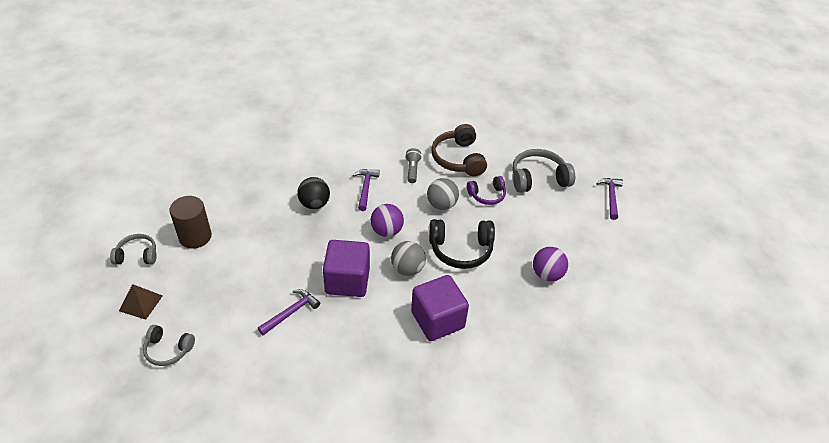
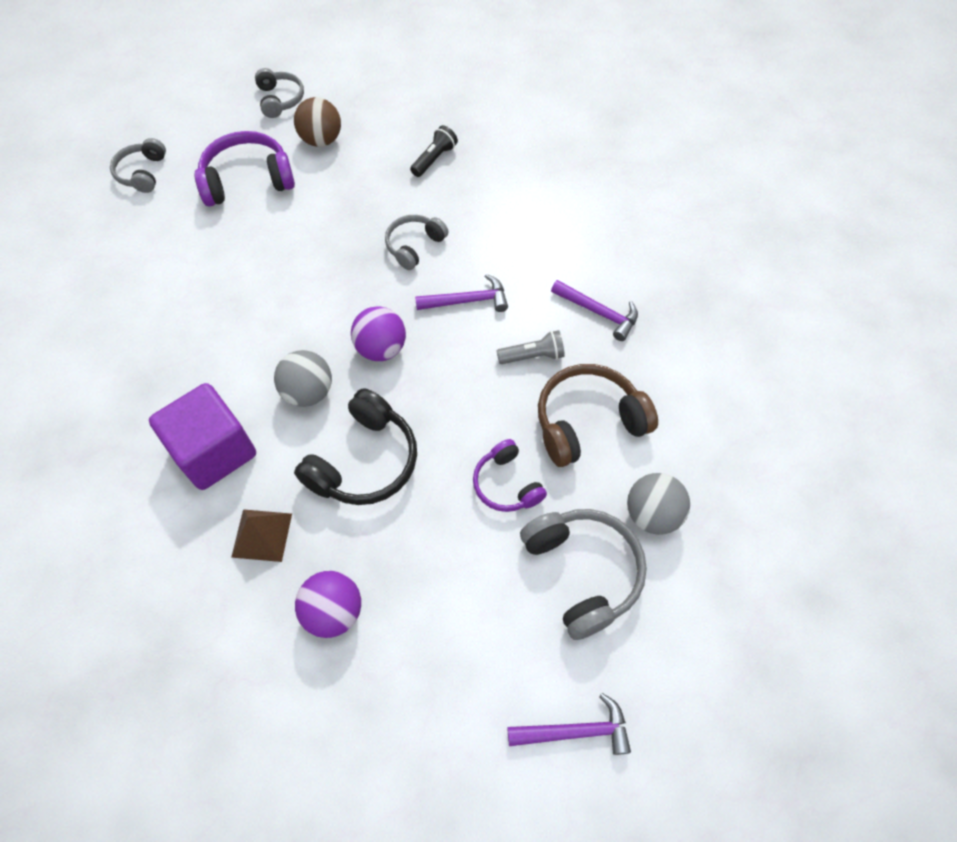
camera: 80 degrees right, 15 degrees up
brown pyramid [119,284,163,320] -> brown pyramid moved to [231,509,292,562]
brown cylinder [169,196,212,249] -> brown ball [294,97,341,147]
purple hammer [258,289,320,335] -> purple hammer moved to [551,280,638,341]
black ball [297,177,330,209] -> grey headphones [385,215,449,270]
purple cube [323,240,370,297] -> none
grey ball [427,178,459,210] -> grey ball moved to [627,473,690,535]
black headphones [429,219,495,269] -> black headphones turned 135 degrees counterclockwise [294,388,417,505]
none -> purple headphones [194,131,295,207]
none -> black flashlight [410,125,458,177]

